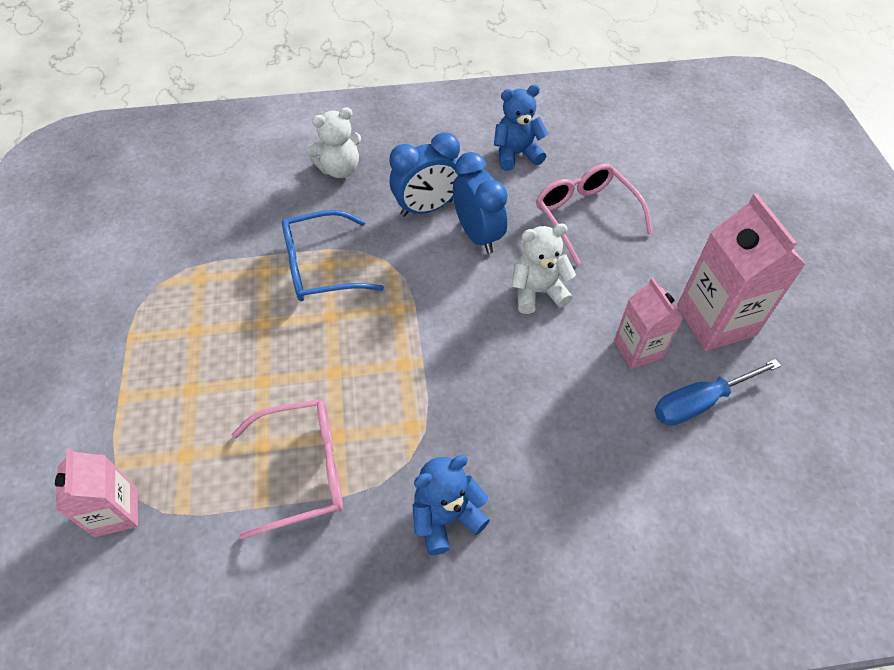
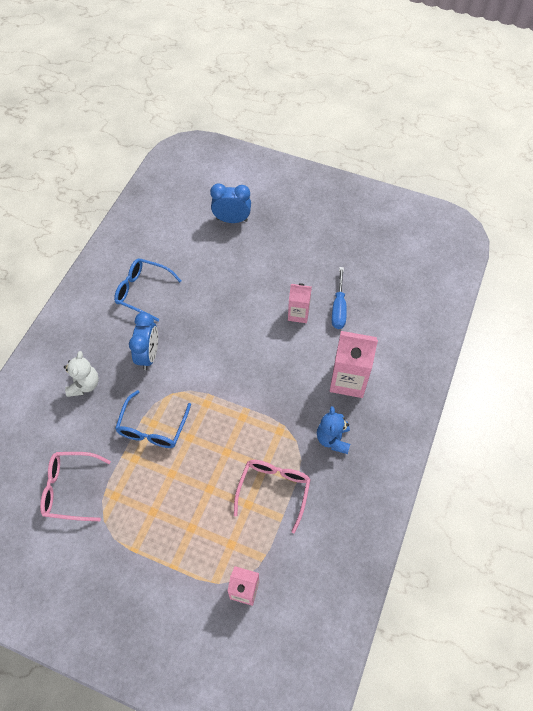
camera: 60 degrees left, 5 degrees up
blue clock [453,152,508,254] -> blue clock moved to [210,183,251,223]
blue teddy bear [494,85,549,171] -> blue glasses [114,259,182,321]
white teddy bear [511,224,576,314] -> none
pink glasses [536,163,653,265] -> pink glasses moved to [40,452,111,521]
pink carton [677,193,806,351] -> pink carton moved to [330,331,378,398]

